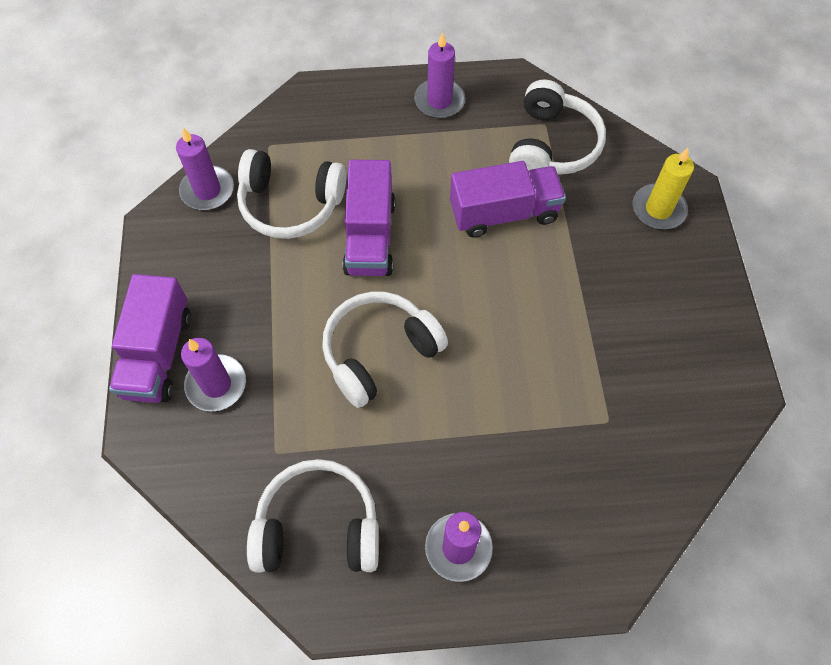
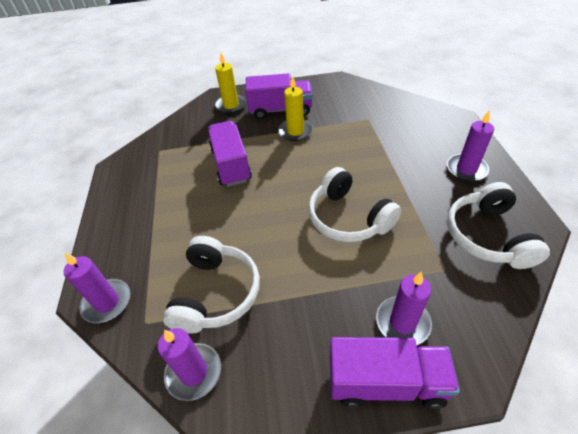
camera: 90 degrees left, 15 degrees down
purple truck [343,160,395,276] -> purple truck moved to [245,73,312,119]
purple candle [414,32,466,118] -> purple candle moved to [64,253,131,323]
white headphones [509,80,606,175] -> none
none -> yellow candle [278,76,313,141]

